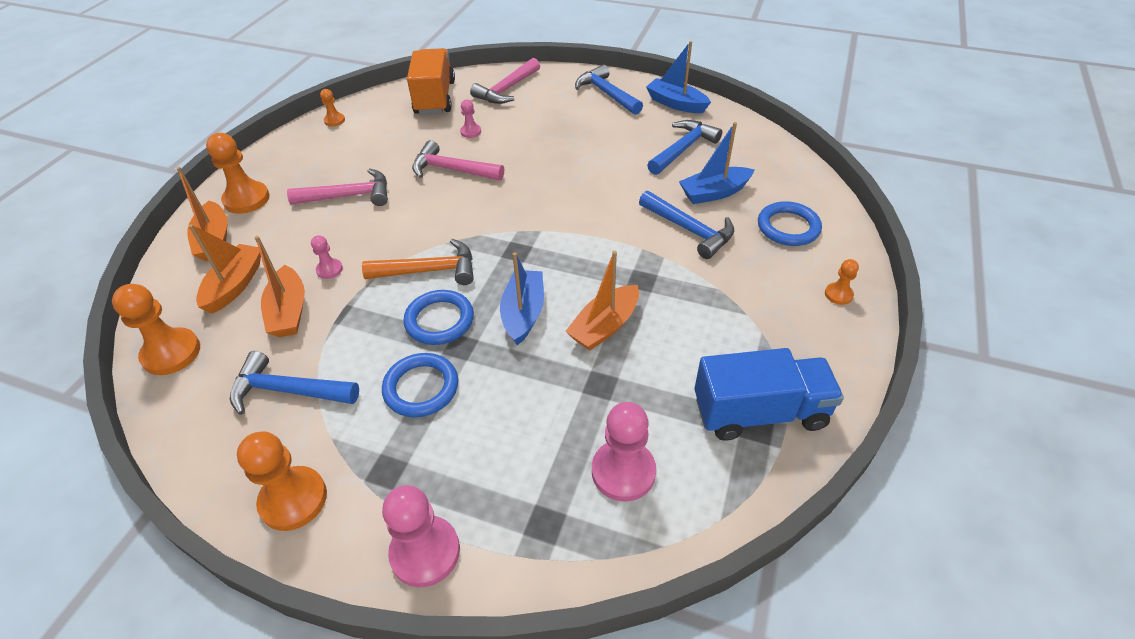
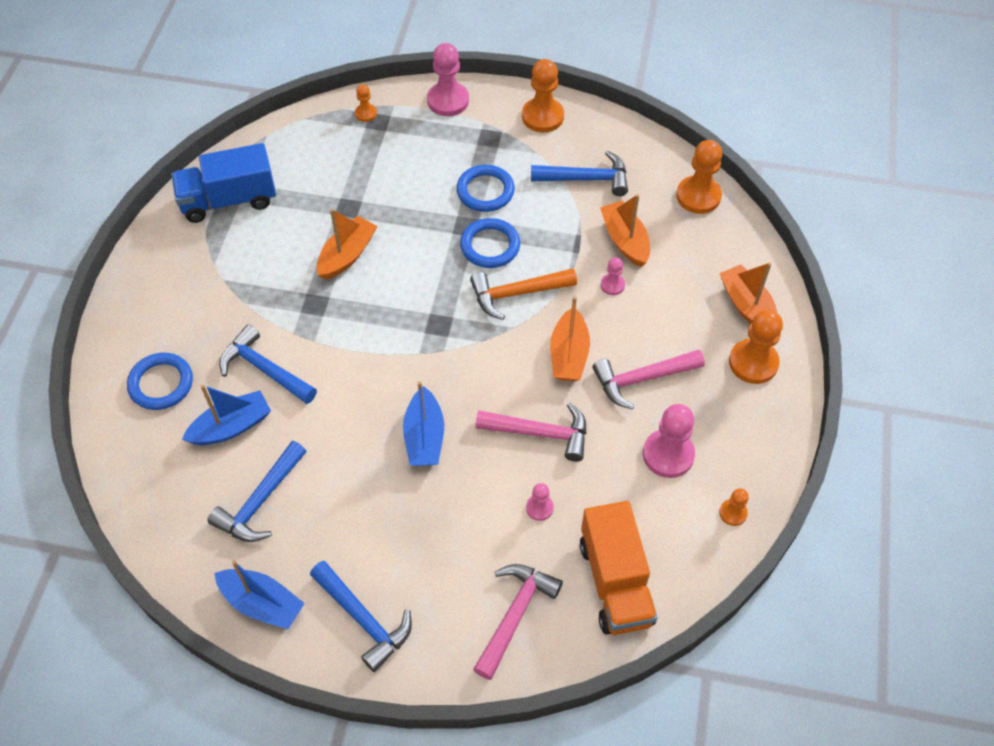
camera: 170 degrees right, 10 degrees up
orange boat [189,224,261,314] -> orange boat moved to [550,296,590,381]
blue boat [500,252,544,345] -> blue boat moved to [403,381,444,466]
pink pawn [592,402,656,501] -> pink pawn moved to [643,404,695,478]
orange pawn [825,259,859,305] -> orange pawn moved to [355,84,377,122]

